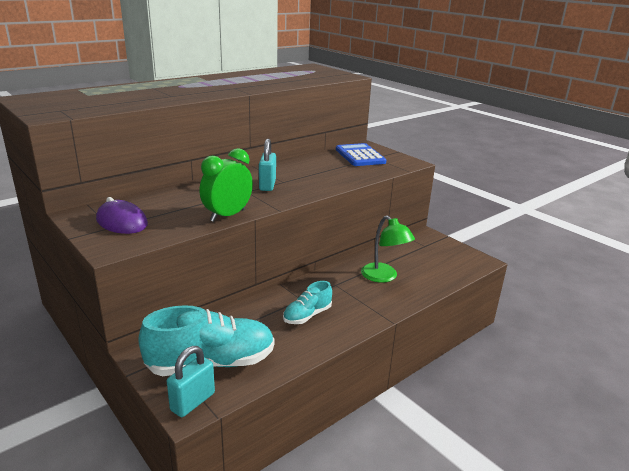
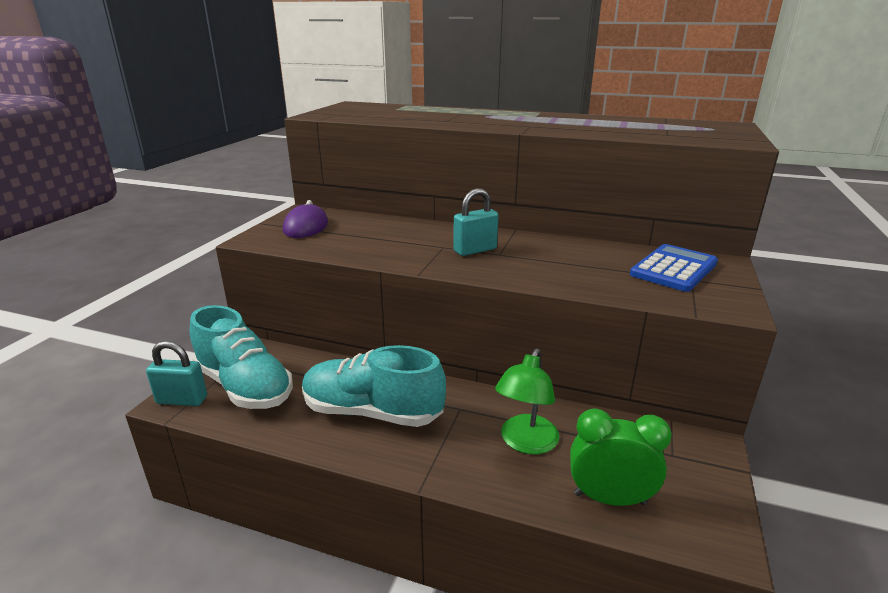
camera: 60 degrees right, 0 degrees up
green clock [199,148,253,222] -> green clock moved to [570,408,672,506]
turquoise shoe [283,281,332,324] -> turquoise shoe [302,345,446,427], size x1.87

